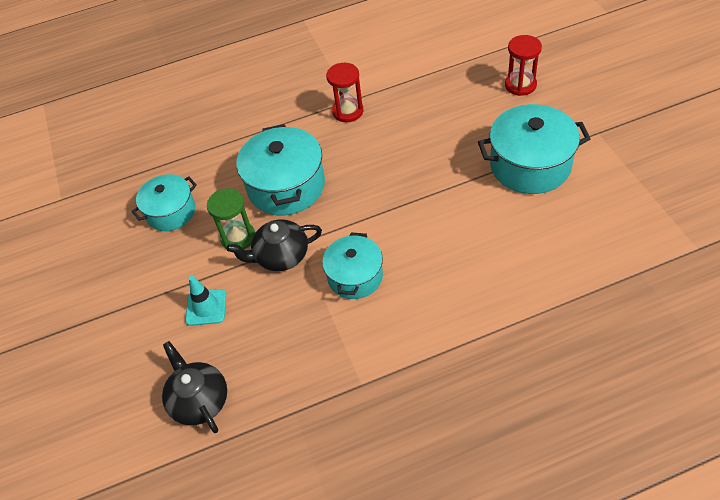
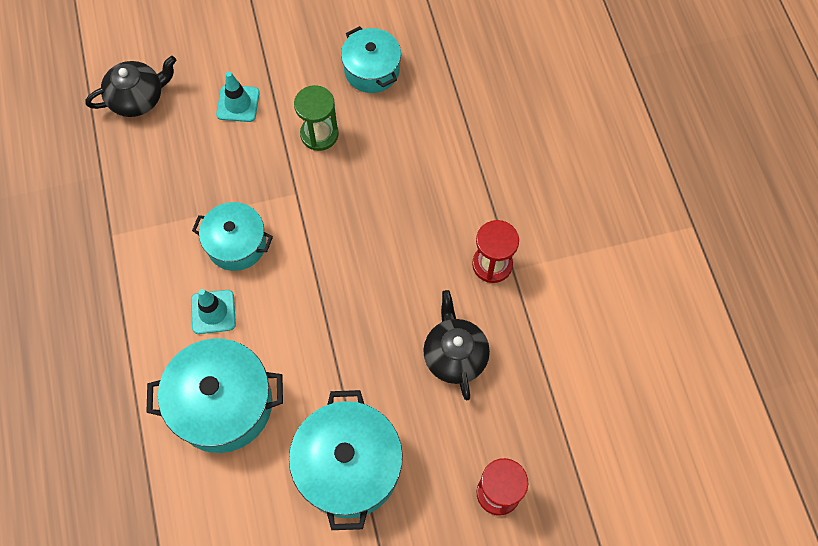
camera: 90 degrees right, 15 degrees up
black teapot [227,219,322,271] -> black teapot moved to [423,290,490,400]
turquoise pot [236,124,325,215] -> turquoise pot moved to [146,338,283,453]
none -> turquoise traffic cone [191,289,236,334]

